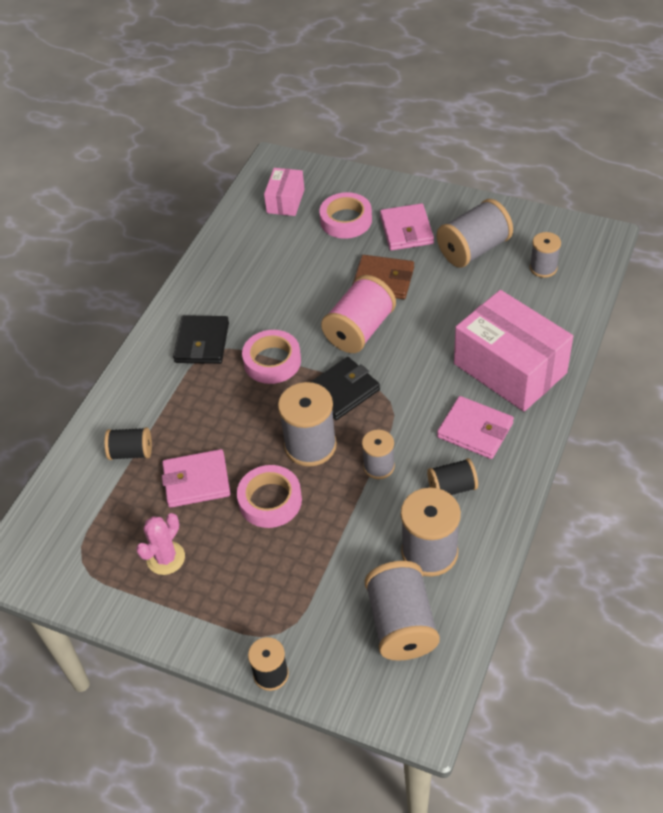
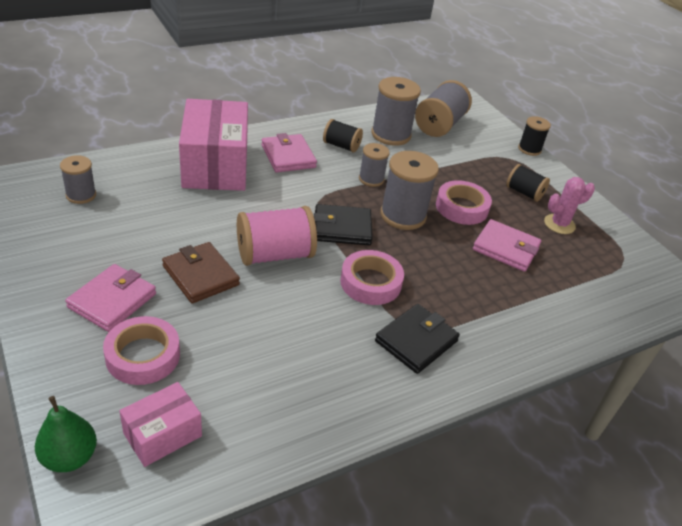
camera: 150 degrees left, 10 degrees down
black spool [104,427,152,460] -> black spool moved to [506,164,550,202]
grey spool [437,199,513,268] -> none
none -> green pear [35,396,97,472]

